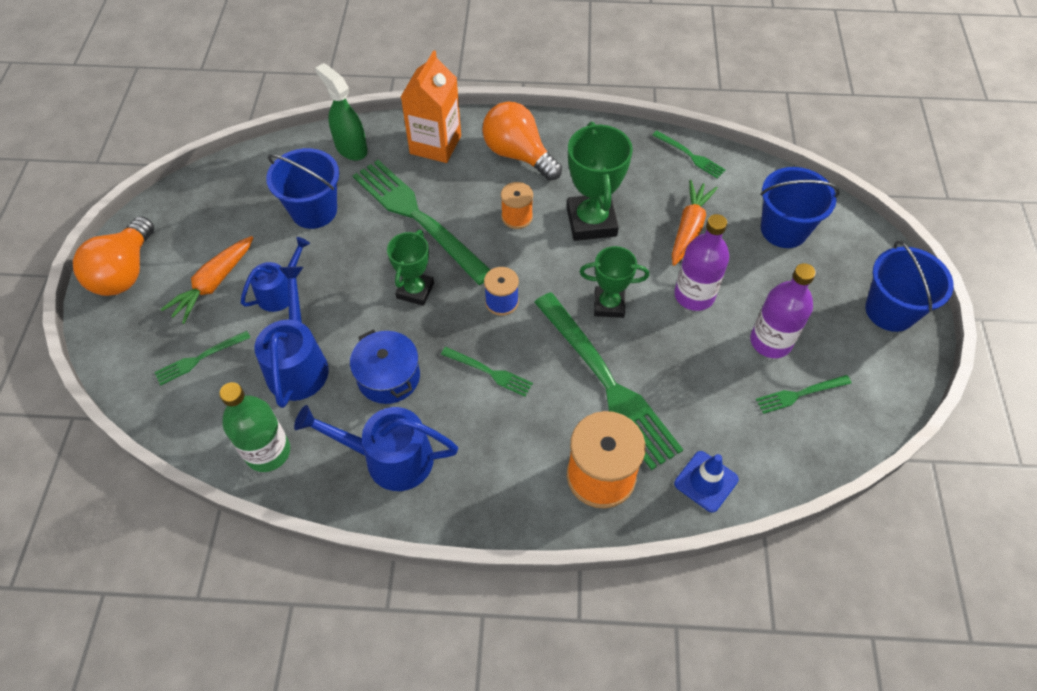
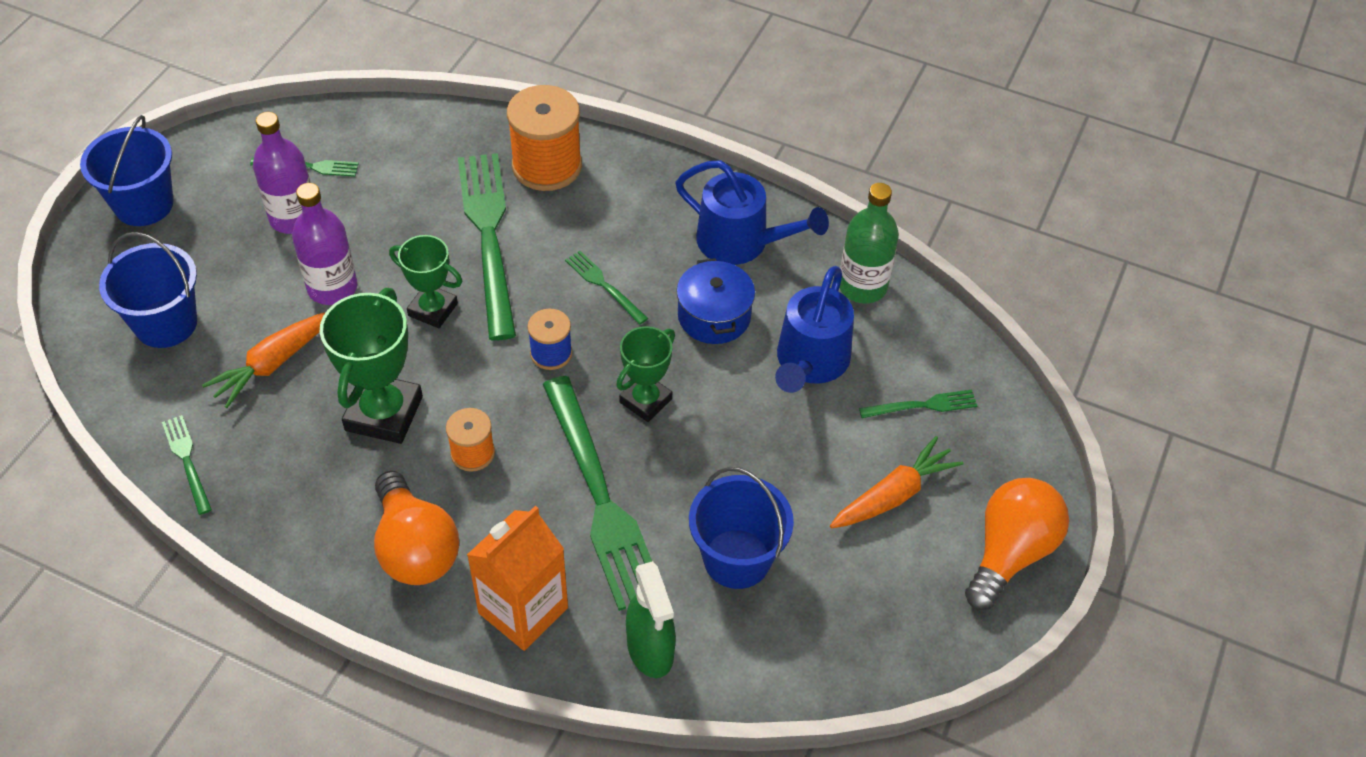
camera: 160 degrees left, 5 degrees down
blue watering can [241,237,310,312] -> none
blue traffic cone [674,451,739,513] -> none

